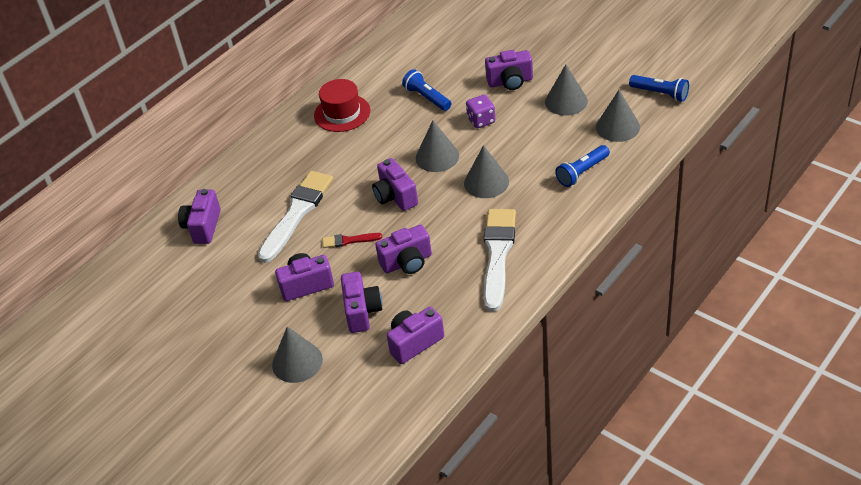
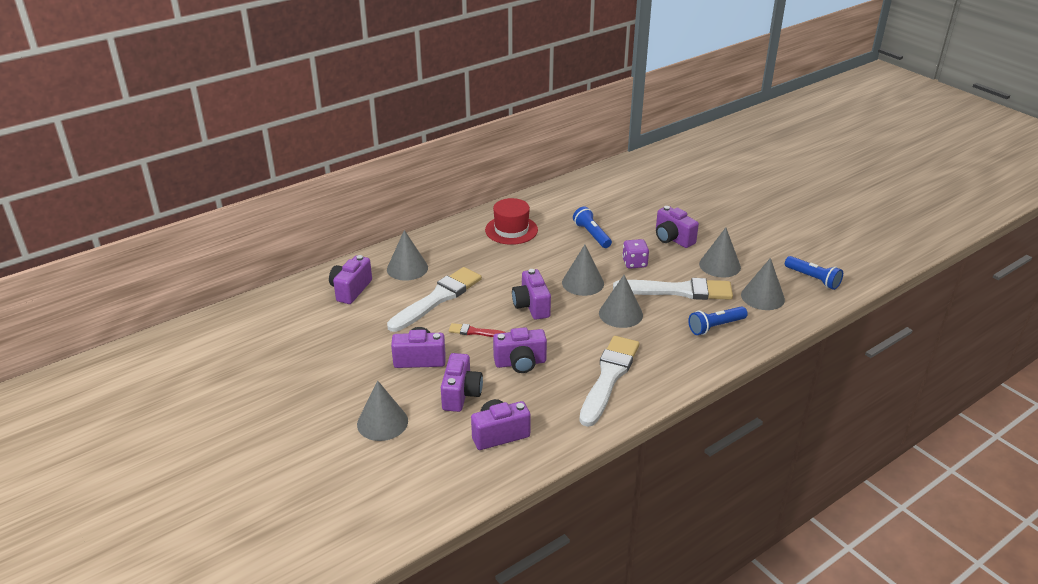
camera: 10 degrees right, 10 degrees down
purple camera [485,50,533,90] -> purple camera turned 45 degrees clockwise [656,206,699,248]
none -> grey cone [387,230,428,281]
none -> white brush [613,278,733,300]

